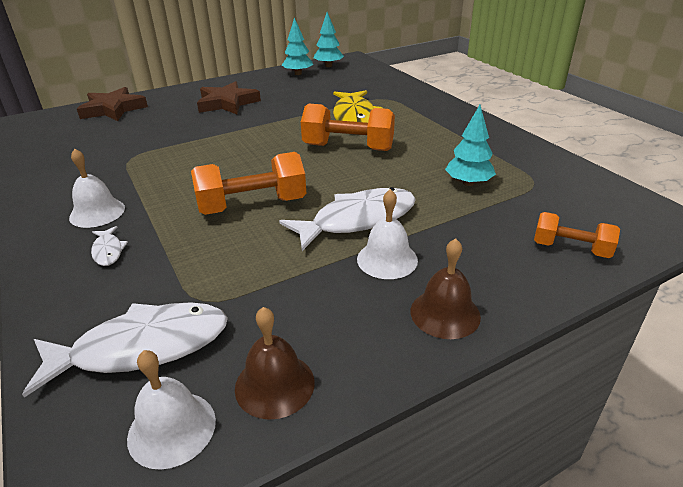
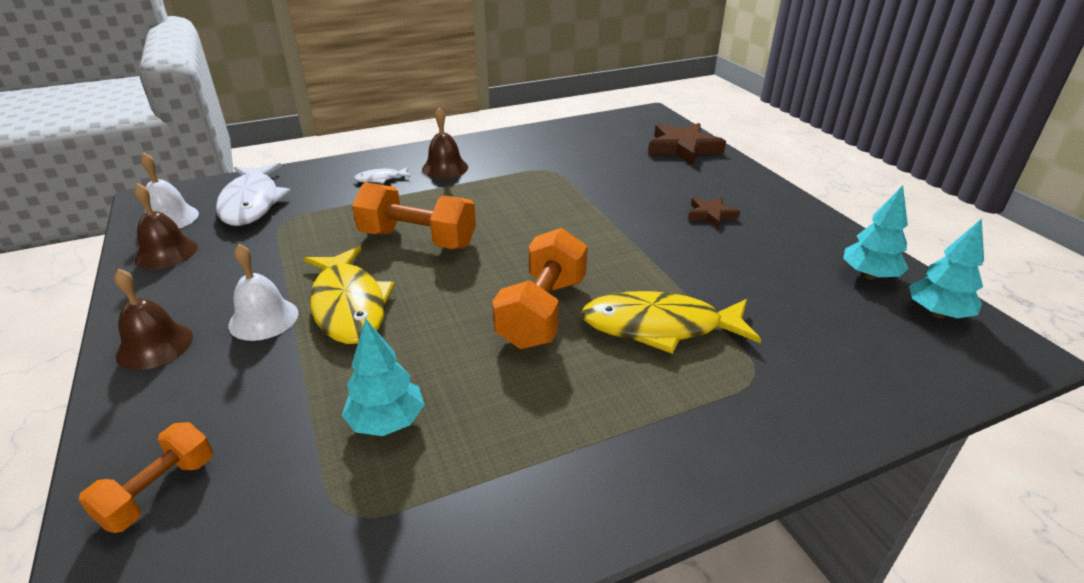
camera: 95 degrees right, 0 degrees up
white bell [69,148,125,228] -> brown bell [422,108,468,179]
orange dumbbell [191,152,307,215] -> orange dumbbell turned 60 degrees counterclockwise [352,182,476,249]
brown star [197,81,261,114] -> brown star [688,197,740,228], size x0.56
white fish [279,187,416,251] -> yellow fish [304,246,395,344]

